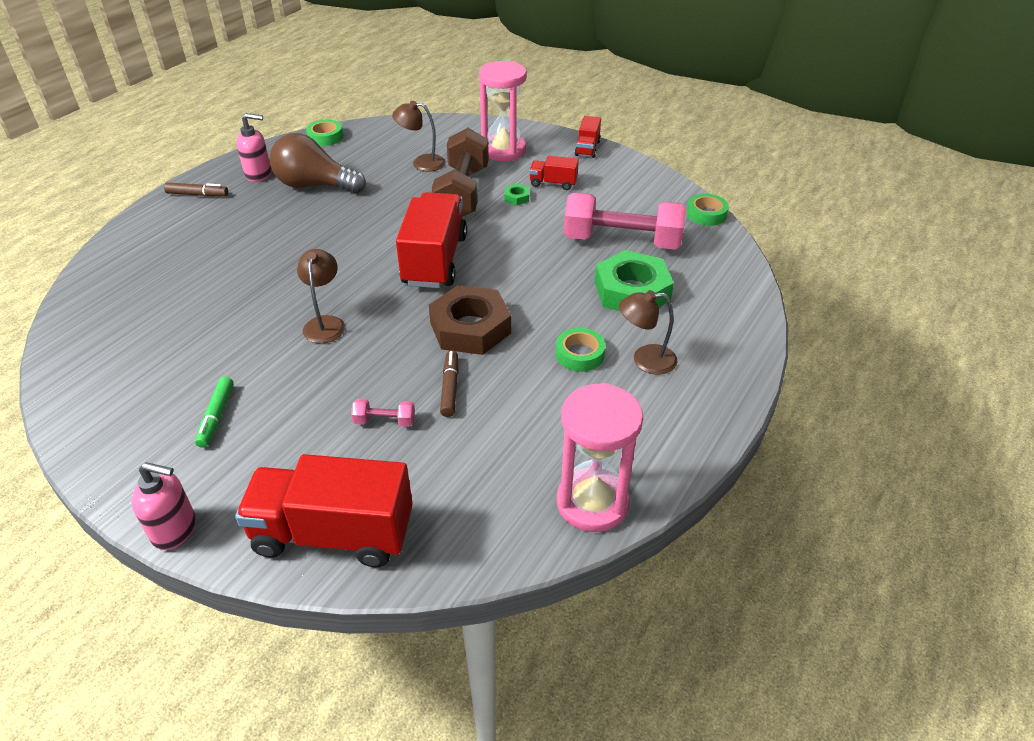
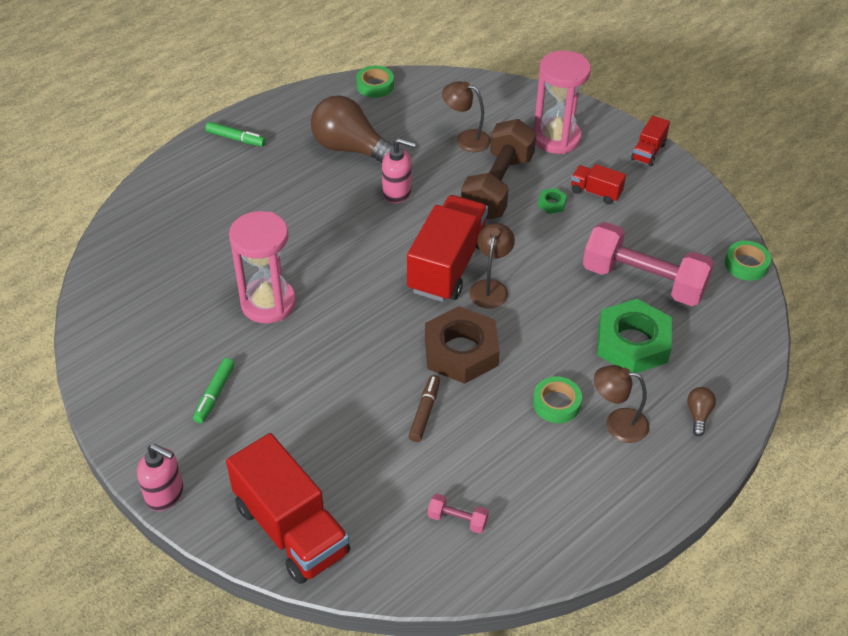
camera: 15 degrees right, 5 degrees up
brown marker [164,183,228,197] -> green marker [205,122,266,147]
red truck [235,454,413,567] -> red truck turned 150 degrees counterclockwise [226,433,350,584]
pink soap dispenser [236,113,271,182] -> pink soap dispenser moved to [382,138,416,204]
brown lamp [297,249,345,344] -> brown lamp moved to [469,223,515,309]
pink dumbbell [351,399,415,427] -> pink dumbbell moved to [428,494,489,534]
pink hourglass [557,383,643,532] -> pink hourglass moved to [229,211,296,323]
none -> brown light bulb [687,387,716,436]

